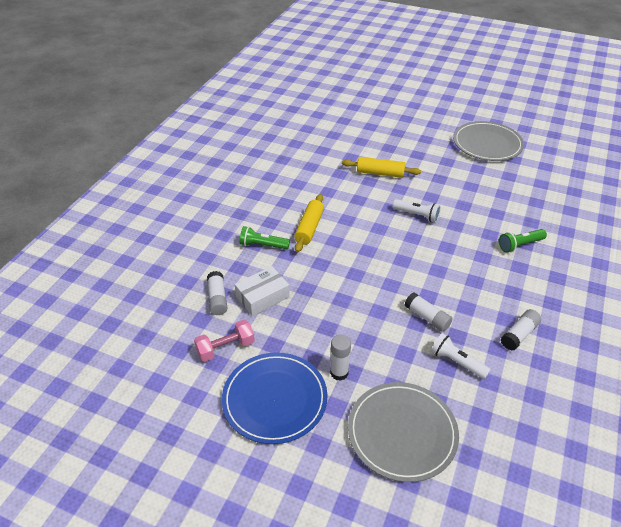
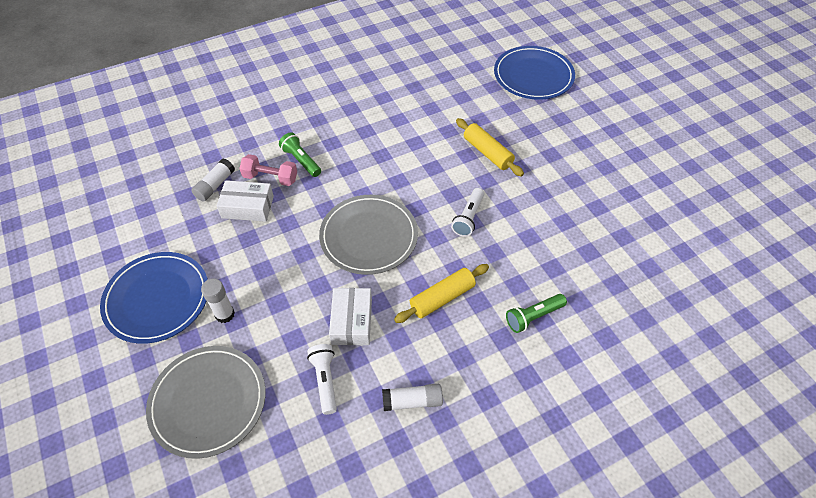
camera: 40 degrees right, 10 degrees up
pink dumbbell [194,320,255,362] -> pink dumbbell moved to [239,154,297,186]
yellow rolling pin [294,194,324,252] -> yellow rolling pin moved to [394,264,489,323]
white flashlight [393,199,441,222] -> white flashlight turned 45 degrees clockwise [451,188,484,237]
white glue stick [404,292,453,332] -> white box [329,288,372,345]
grey plate [453,121,524,161] -> grey plate moved to [319,195,418,275]
green flashlight [499,229,547,252] -> green flashlight turned 45 degrees counterclockwise [506,294,567,333]
none -> blue plate [494,46,575,100]

